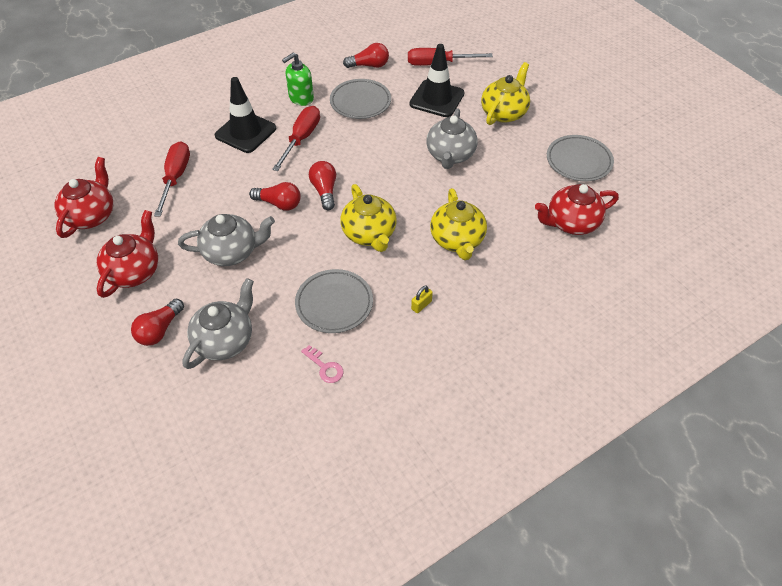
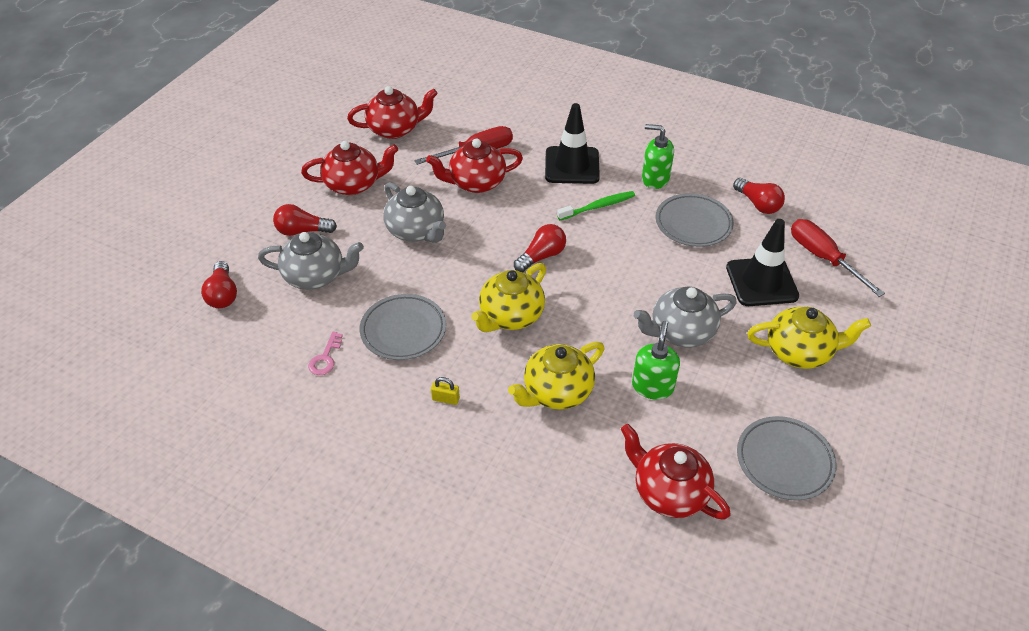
camera: 60 degrees right, 5 degrees down
red light bulb [249,182,301,211] -> red light bulb moved to [201,261,237,308]
red screwdriver [272,106,320,171] -> green toothbrush [557,191,635,220]
none -> red teapot [426,138,523,193]
none -> green soap dispenser [632,321,680,400]

